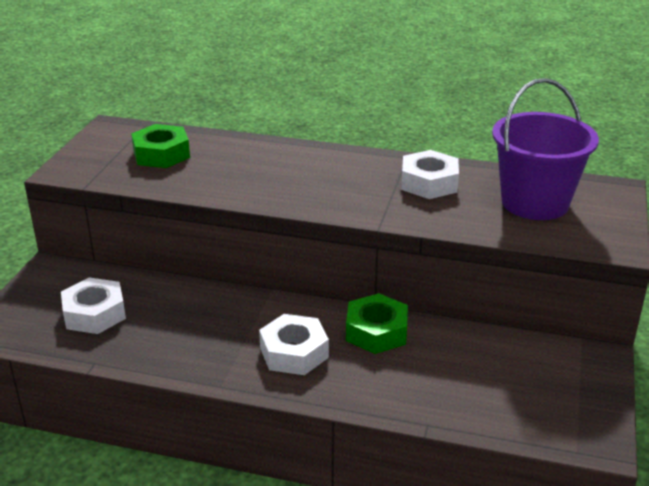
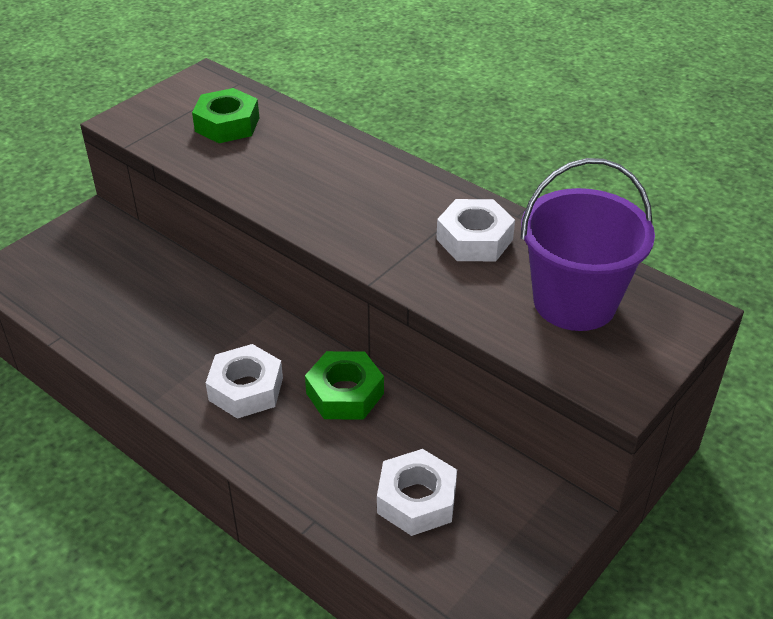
camera: 25 degrees right, 10 degrees up
white nut [61,277,126,334] -> white nut moved to [377,449,457,536]

